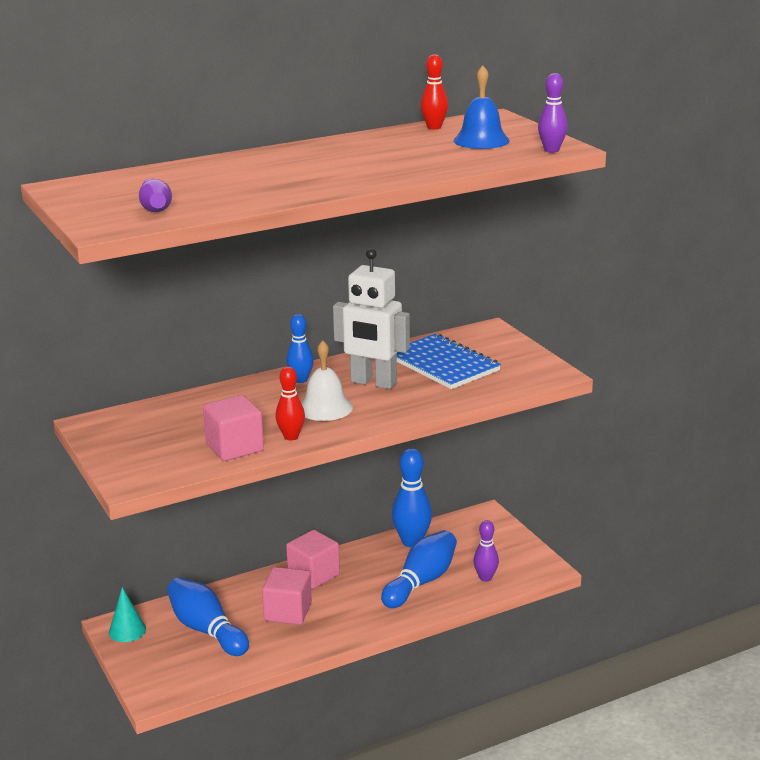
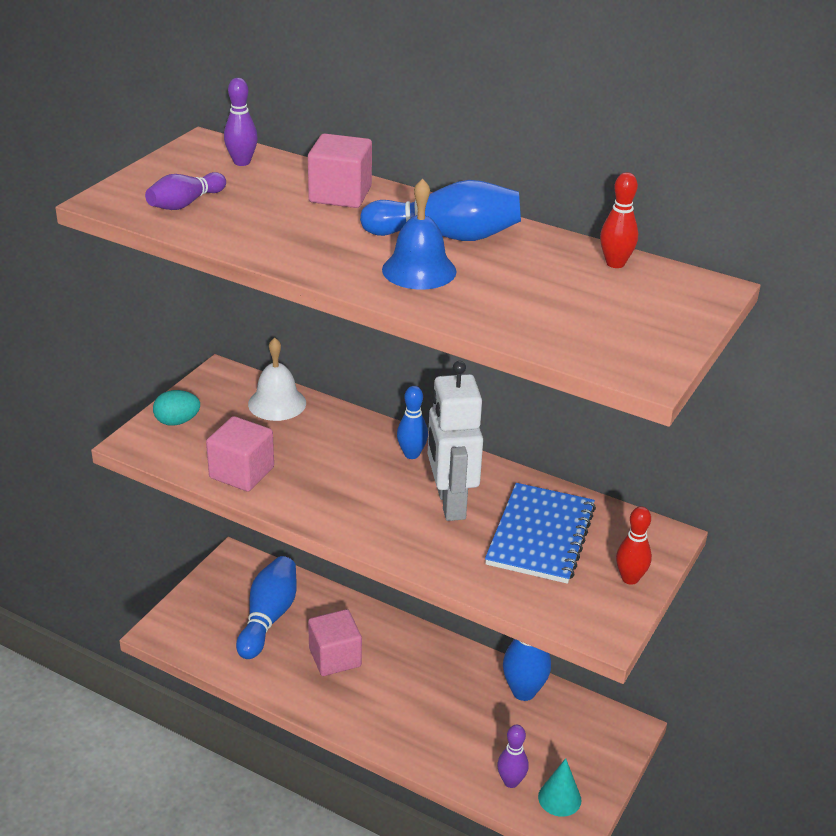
camera: 55 degrees right, 10 degrees up
turquoise cone [109,587,146,642] -> turquoise cone moved to [538,758,581,817]
red bowling pin [275,367,305,440] -> red bowling pin moved to [616,506,652,585]
pink cube [286,530,340,589] -> pink cube moved to [308,133,372,208]
white bell [301,340,353,421] -> white bell moved to [248,338,306,421]
blue bowling pin [381,530,457,608] -> blue bowling pin moved to [360,180,521,241]
blue bell [454,65,510,149] -> blue bell moved to [382,178,457,290]
purple bowling pin [538,73,568,152] -> purple bowling pin moved to [224,78,258,166]
none -> turquoise egg [153,390,200,426]

